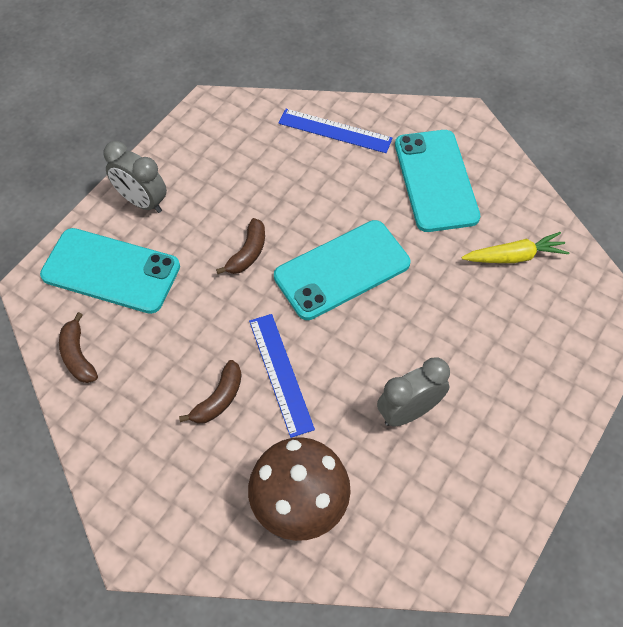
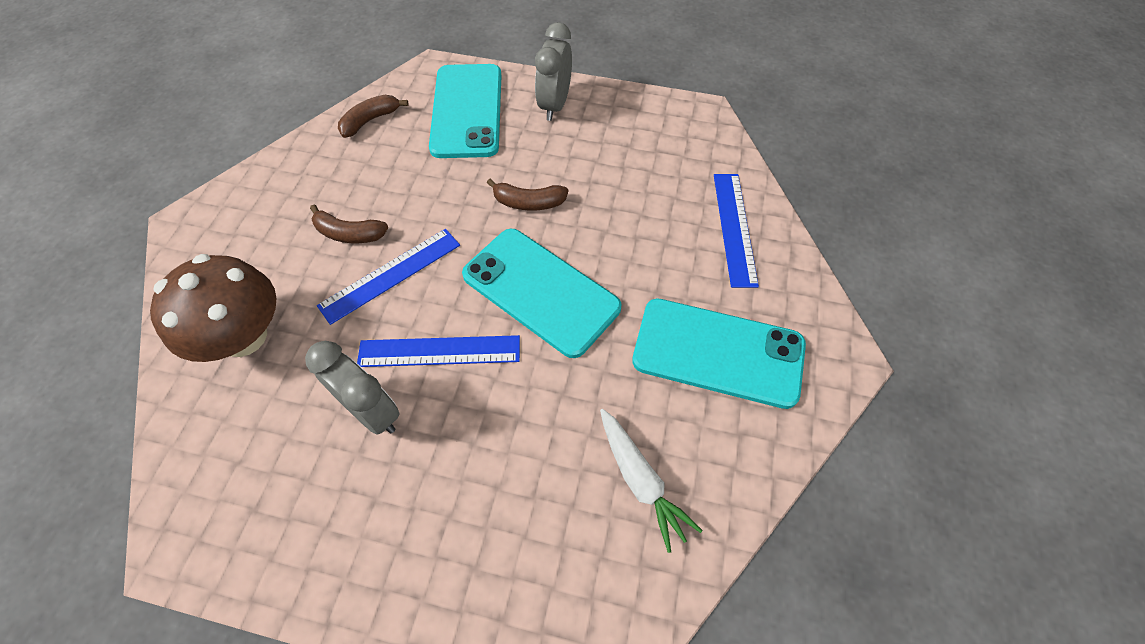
camera: 70 degrees right, 0 degrees up
turquoise phone [395,130,480,232] -> turquoise phone turned 45 degrees clockwise [632,298,806,409]
yellow carrot [461,232,569,263] -> white carrot [600,409,702,553]
none -> blue ruler [357,335,520,367]

